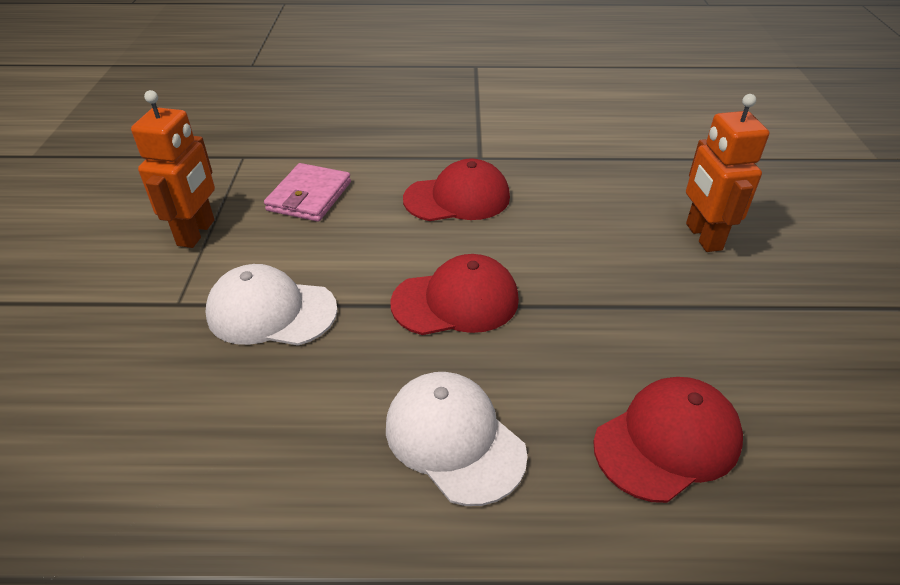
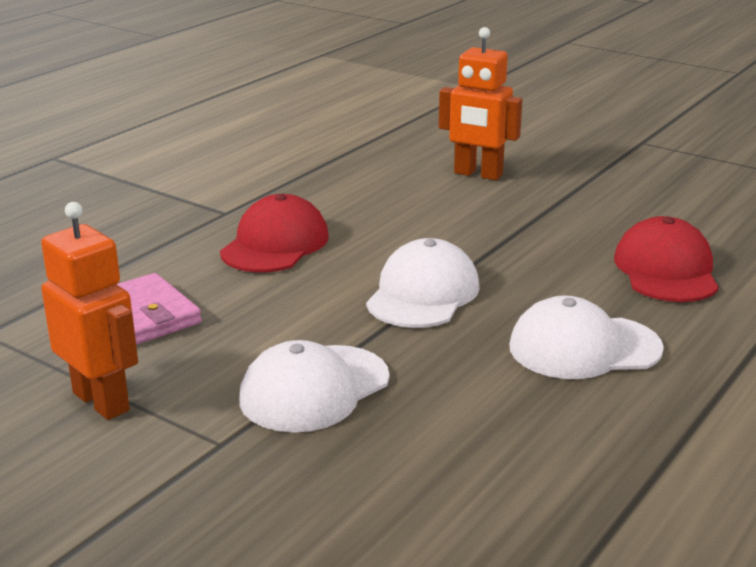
camera: 55 degrees left, 15 degrees down
red cap [390,254,519,335] -> white cap [366,238,480,328]

